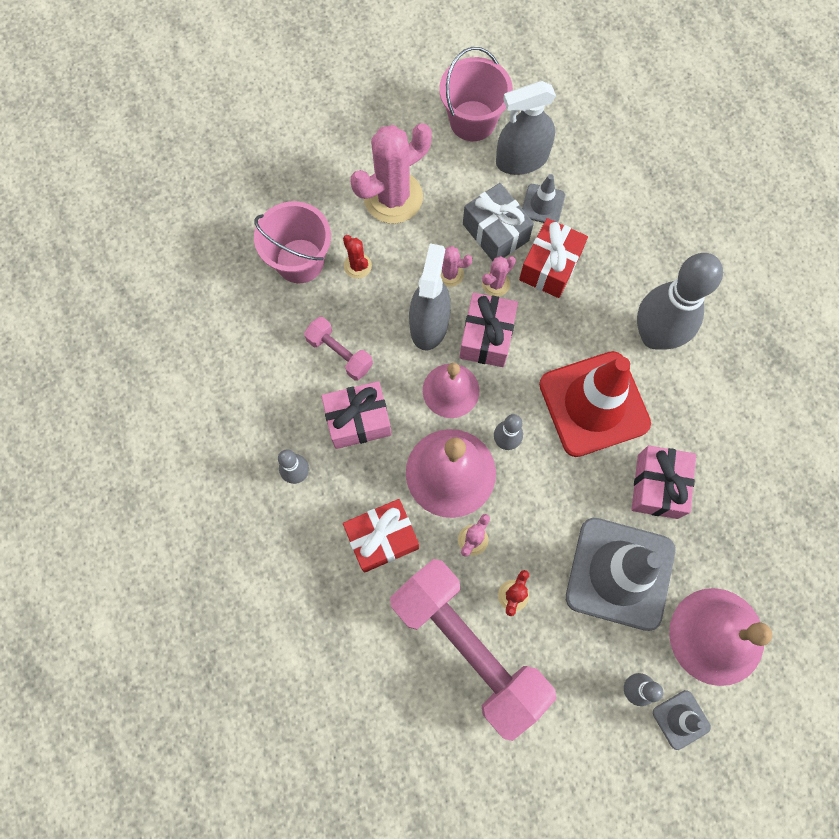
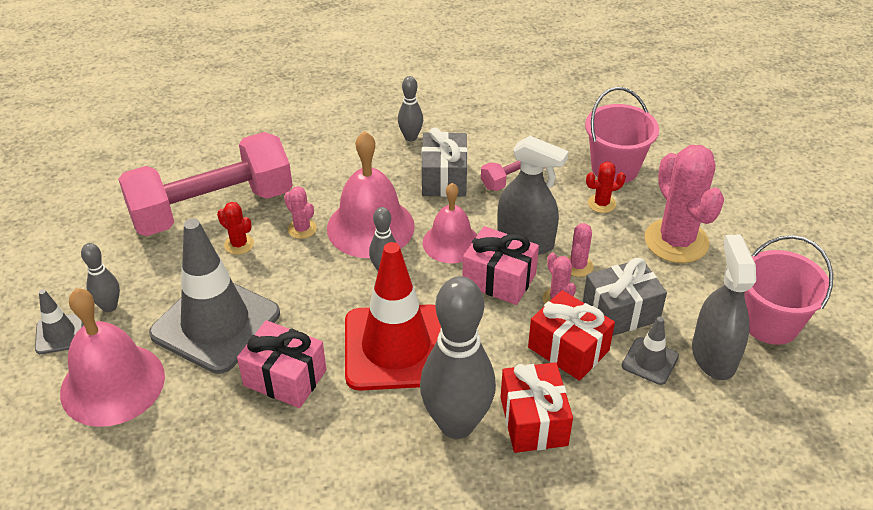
camera: 105 degrees right, 30 degrees down
pink gift [321,381,392,449] -> grey gift [422,127,468,197]
red gift [343,499,419,573] -> red gift moved to [500,362,573,453]

